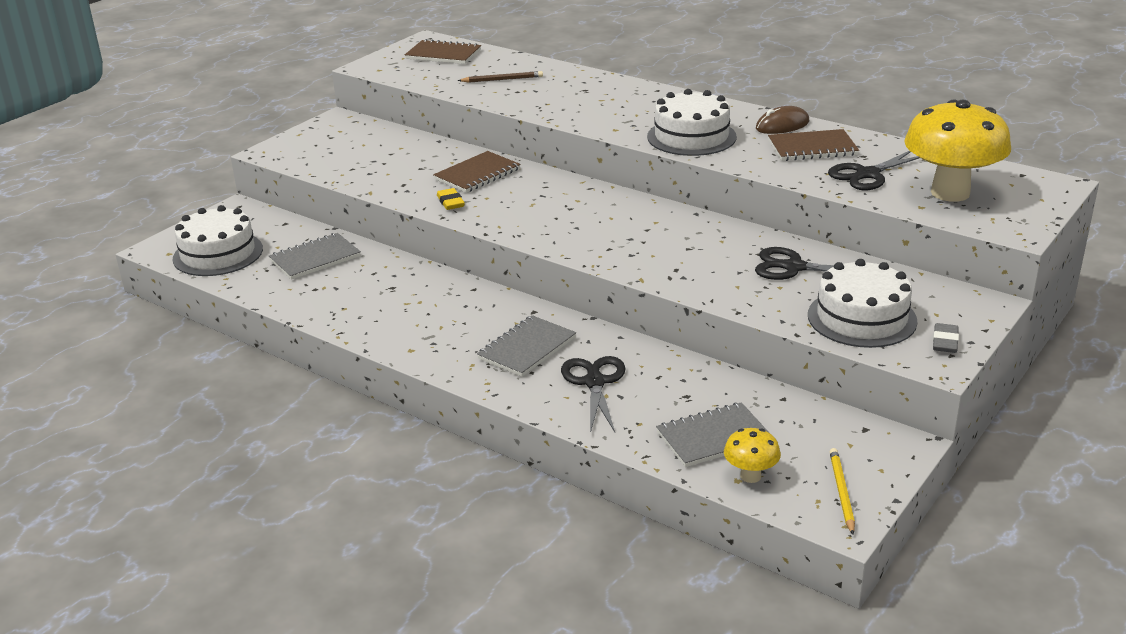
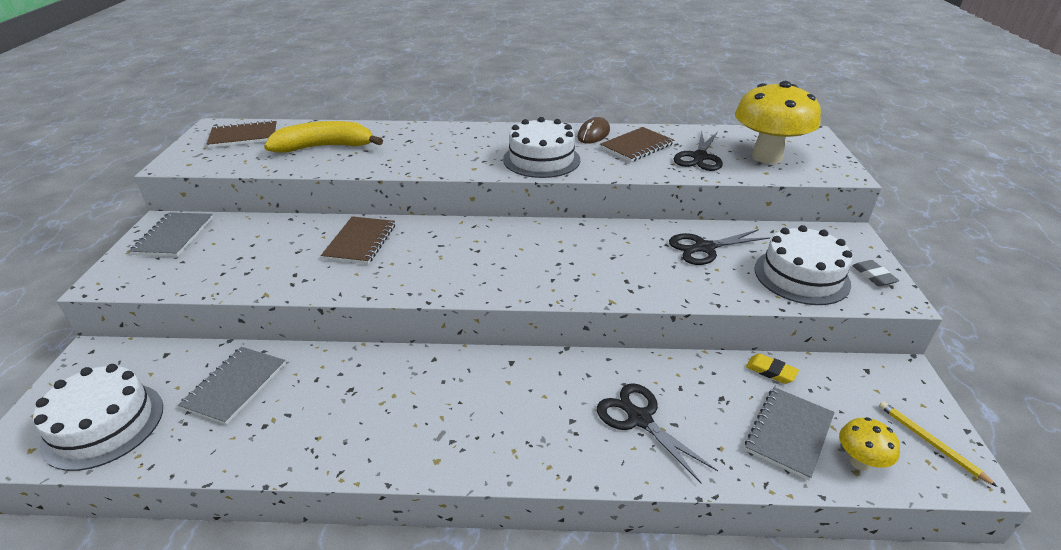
camera: 35 degrees left, 5 degrees up
yellow eraser [437,188,465,210] -> yellow eraser moved to [746,354,799,384]
brown pencil [458,71,543,83] -> yellow banana [264,121,383,153]
grey notebook [477,315,576,377] -> grey notebook moved to [129,212,213,257]

